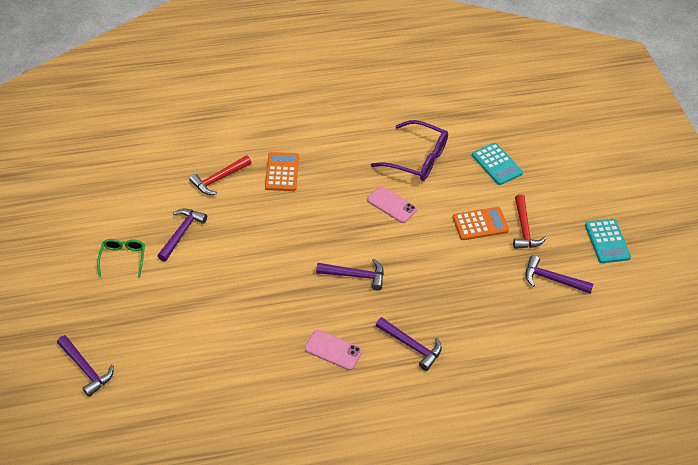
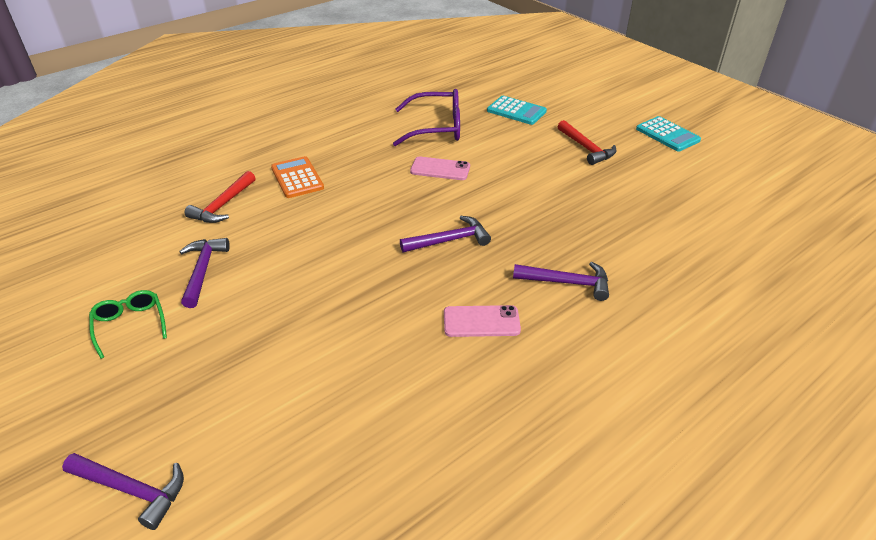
camera: 25 degrees left, 10 degrees down
orange calculator [453,207,509,240] -> none
purple hammer [525,255,594,293] -> none

